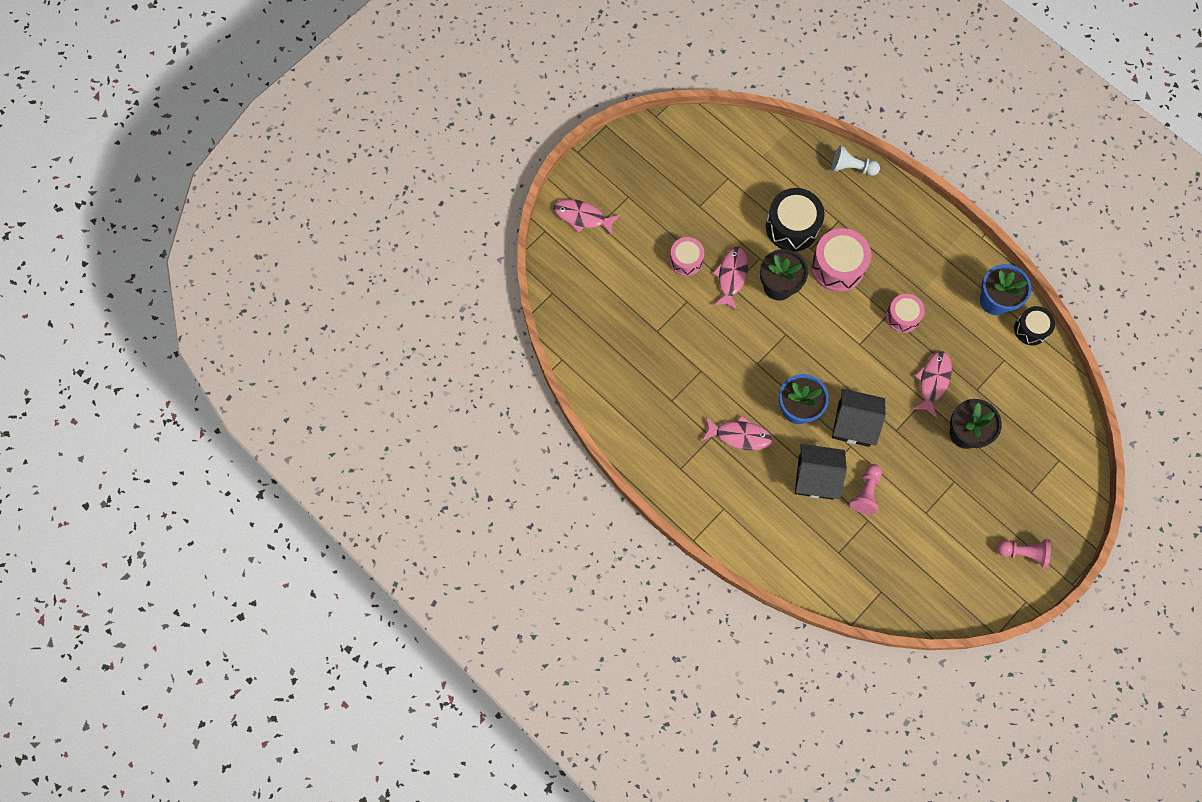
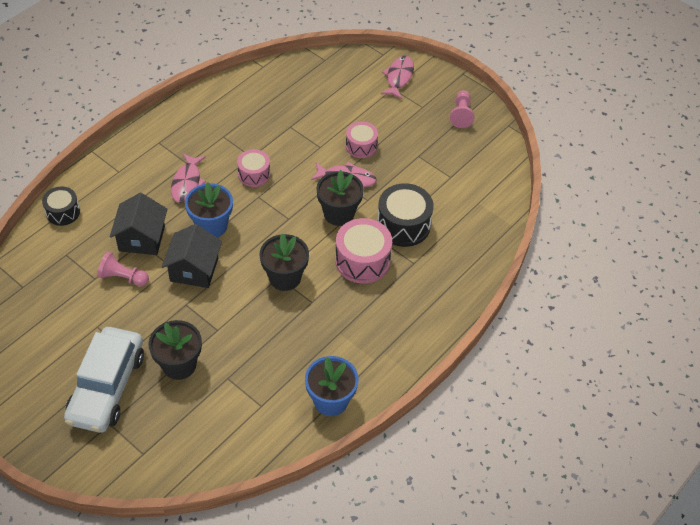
camera: 85 degrees right, 20 degrees down
white pawn [832,145,880,176] -> none
pink drum [886,294,925,333] -> pink drum moved to [237,149,270,187]
pink fish [913,351,952,418] -> none
pink pawn [997,539,1051,568] -> pink pawn moved to [450,90,474,128]
black drum [1014,306,1055,345] -> black drum moved to [42,187,80,226]
none -> white car [64,327,144,433]
none -> black flower pot [260,233,309,291]

